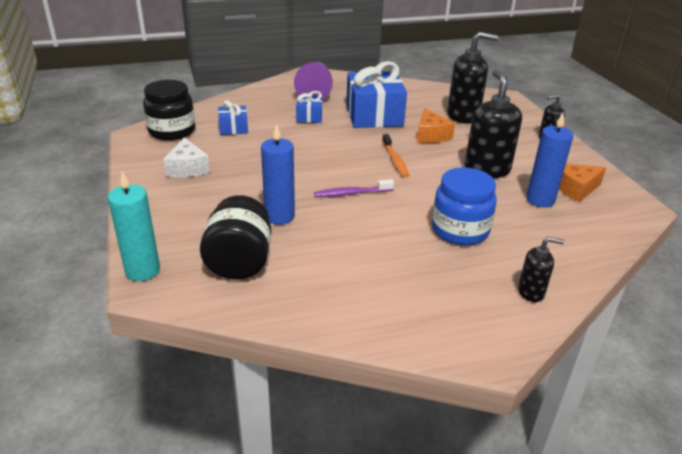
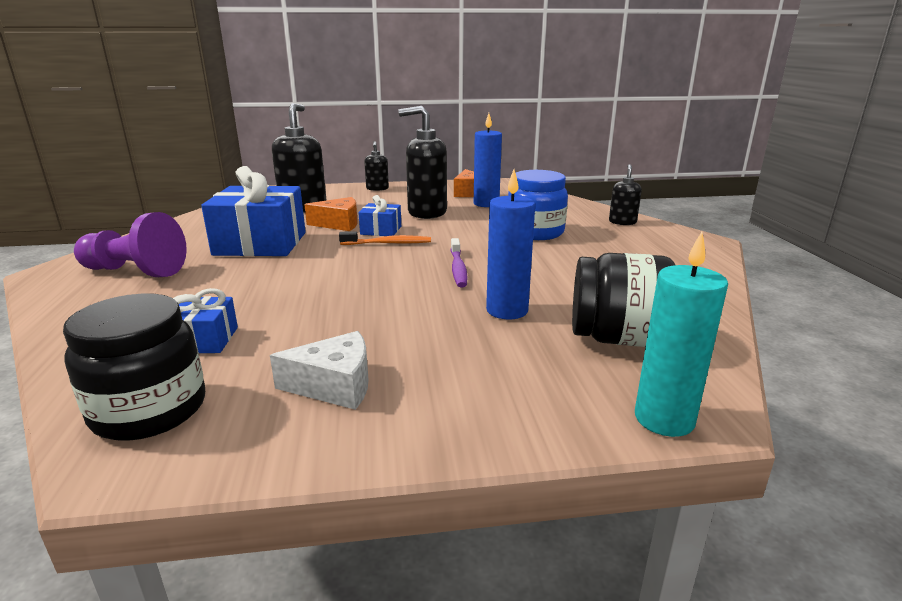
camera: 80 degrees left, 10 degrees down
blue gift [296,91,323,123] -> blue gift moved to [359,195,401,236]

